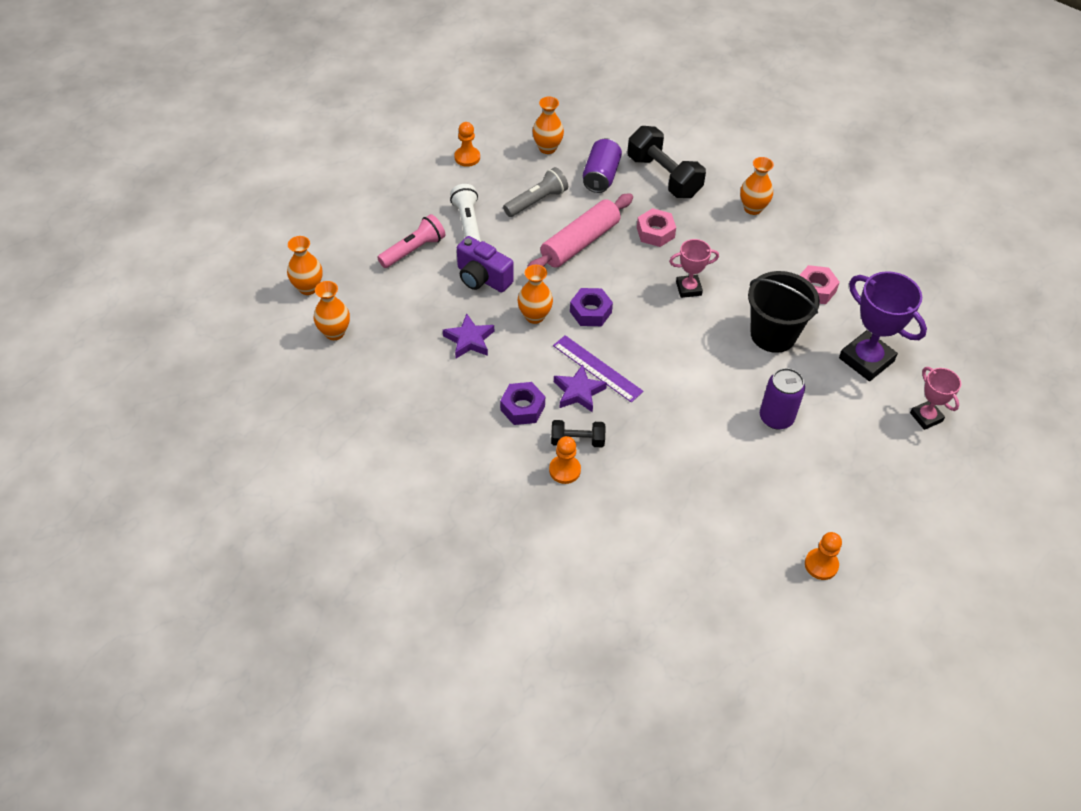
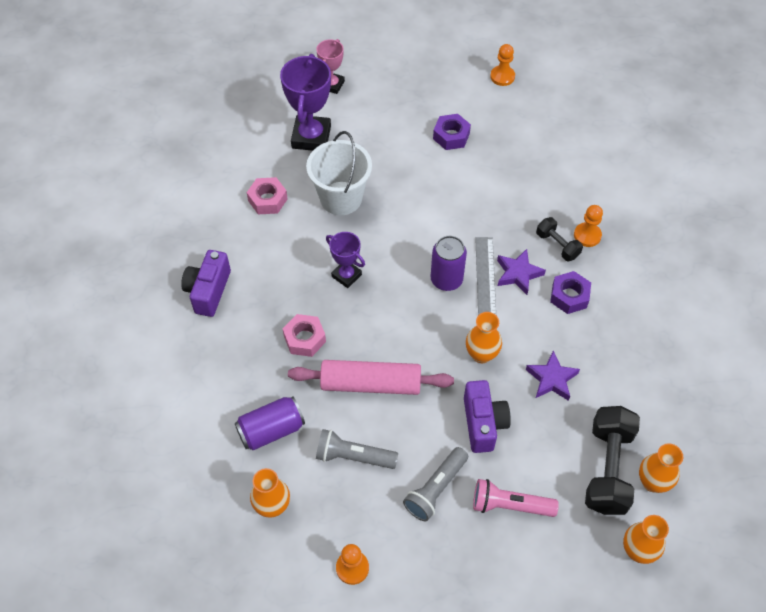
camera: 130 degrees left, 5 degrees up
white flashlight [450,184,481,242] -> grey flashlight [403,447,468,521]
purple ruler [553,335,643,403] -> grey ruler [475,237,496,315]
purple nut [570,288,613,326] -> purple nut moved to [433,114,471,150]
black dumbbell [627,126,706,198] -> black dumbbell moved to [585,406,640,515]
pink trophy [669,239,719,298] -> purple trophy [326,232,365,288]
orange vase [740,157,774,215] -> purple camera [181,250,231,317]
black bucket [748,271,820,353] -> white bucket [306,131,372,215]
purple can [760,368,805,429] -> purple can moved to [431,236,467,291]

